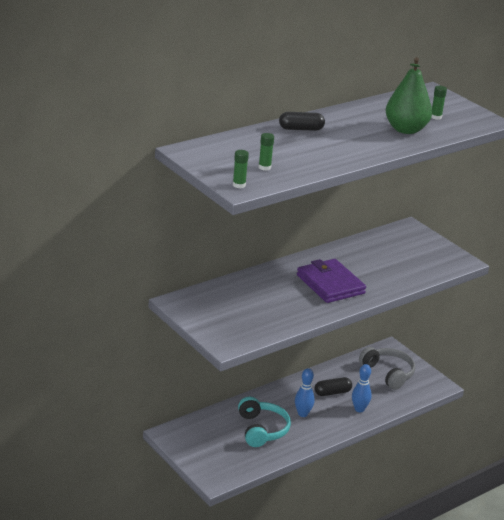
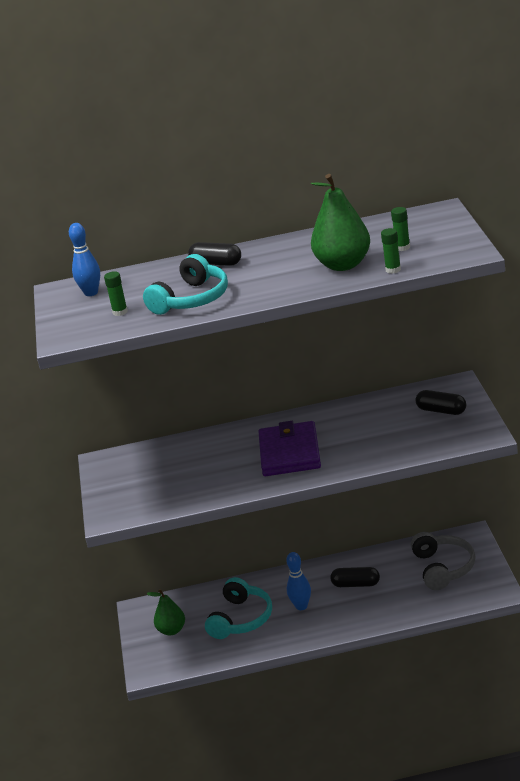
camera: 35 degrees right, 0 degrees up
green glue stick [233,150,249,188] -> green glue stick moved to [381,228,401,274]
blue bowling pin [352,364,372,412] -> blue bowling pin moved to [69,223,100,296]
none -> turquoise headphones [143,254,228,315]
none -> green pear [147,589,185,635]
none -> black capsule [415,390,466,415]

